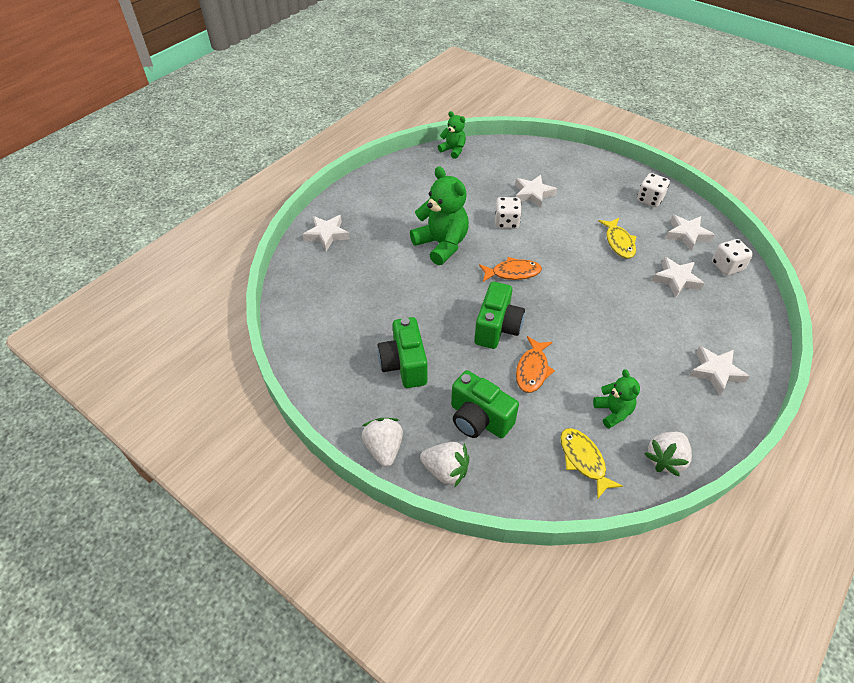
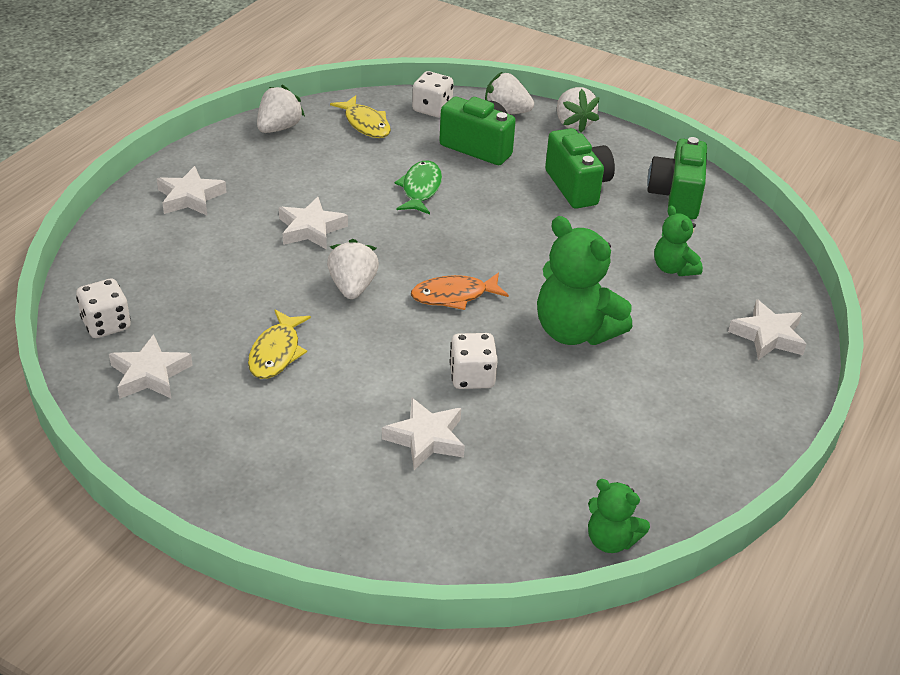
camera: 170 degrees right, 10 degrees down
green camera [474,282,525,349] -> green camera moved to [647,137,707,219]
orange fish [516,336,555,393] -> green fish [394,161,442,214]
green teddy bear [593,369,640,429] -> green teddy bear moved to [654,206,703,276]
yellow fish [598,218,637,259] -> yellow fish turned 150 degrees counterclockwise [248,310,311,379]
white dice [637,173,670,207] -> white dice moved to [412,71,453,117]
white star [652,257,705,297] -> white star moved to [279,197,348,250]
none -> white strawberry [327,239,379,299]

